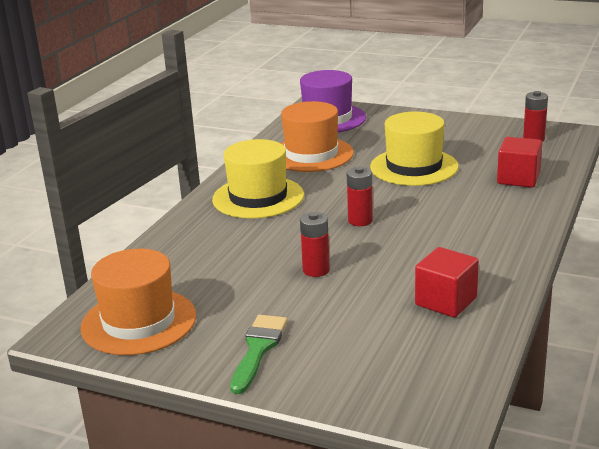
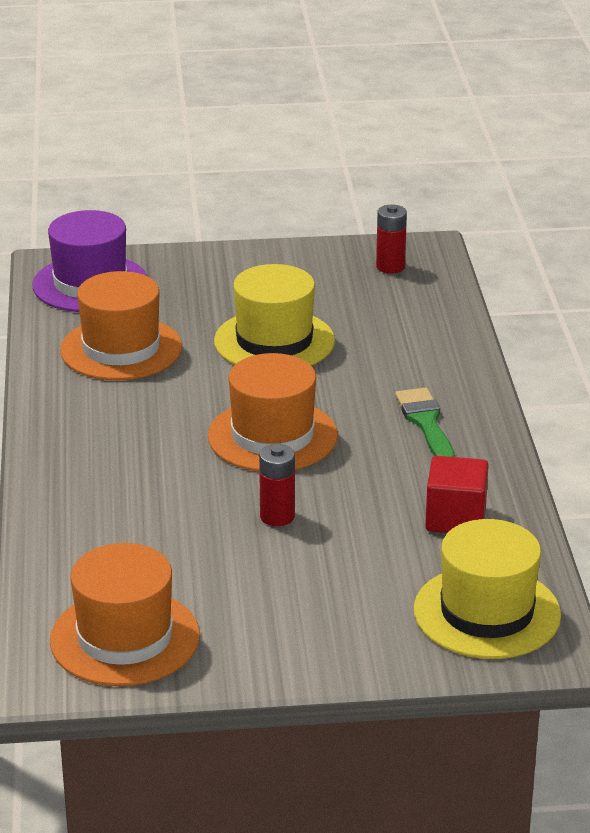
camera: 30 degrees left, 5 degrees up
yellow hat [212,139,304,218] -> yellow hat moved to [414,519,561,659]
green brush [230,315,288,394] -> green brush moved to [395,387,455,457]
red battery [347,166,373,226] -> orange hat [208,353,338,472]
red cube [497,137,542,188] -> none

